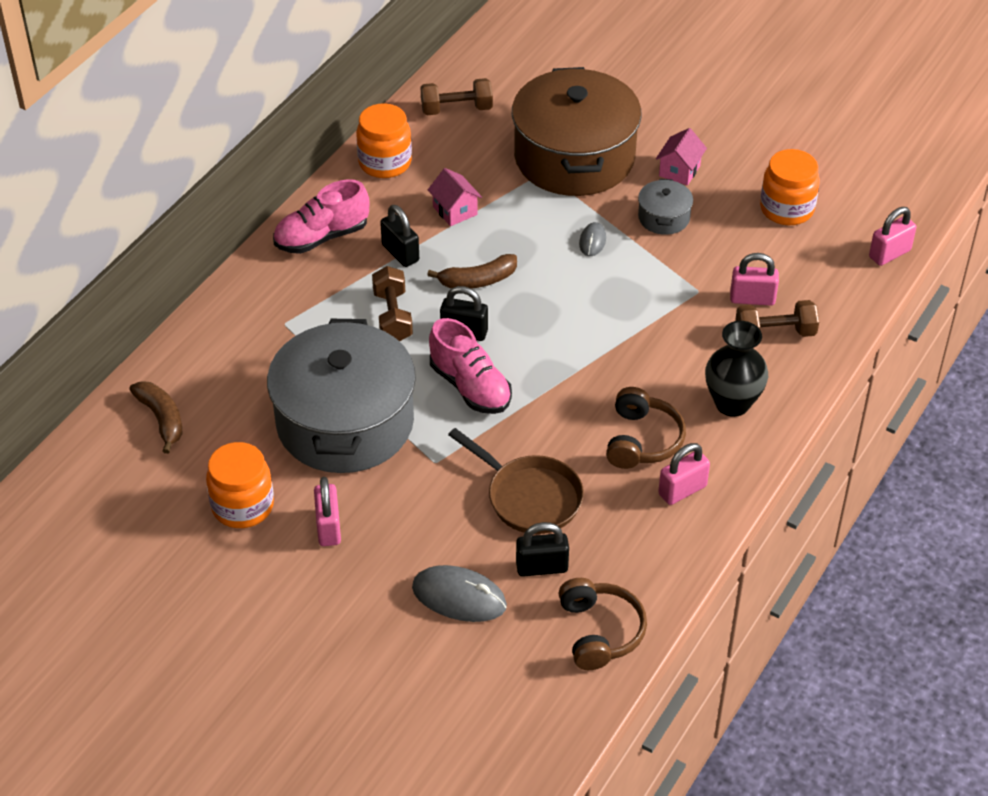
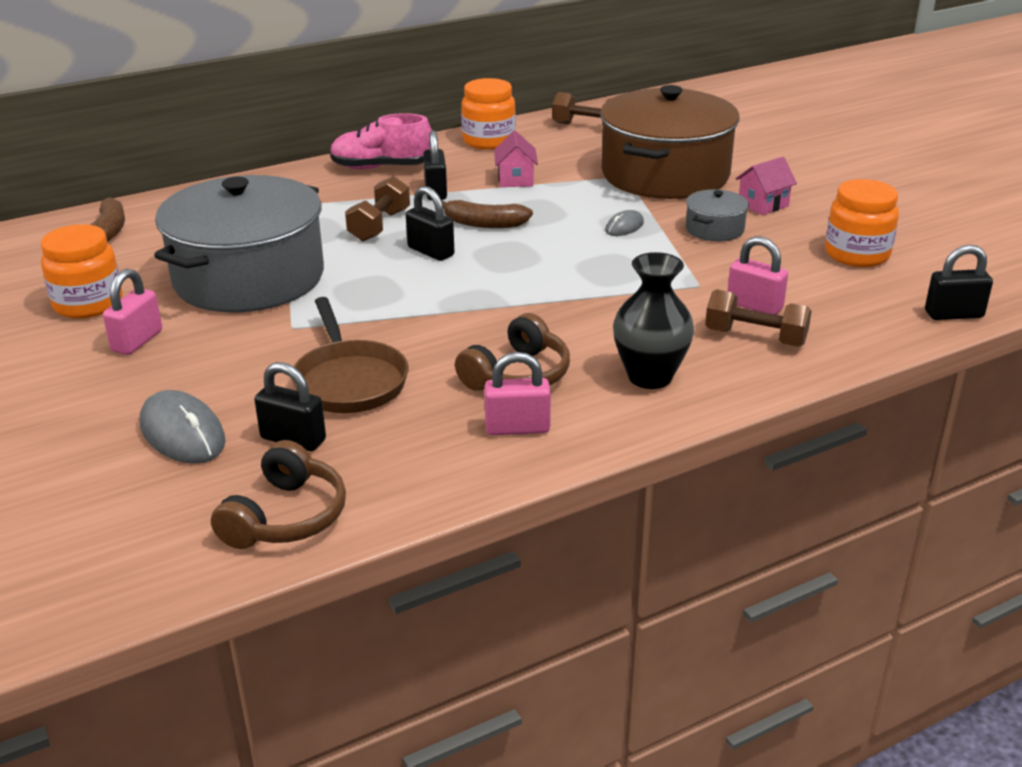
camera: 30 degrees right, 15 degrees down
pink shoe [429,318,512,414] -> none
pink padlock [869,207,916,266] -> black padlock [925,245,993,320]

